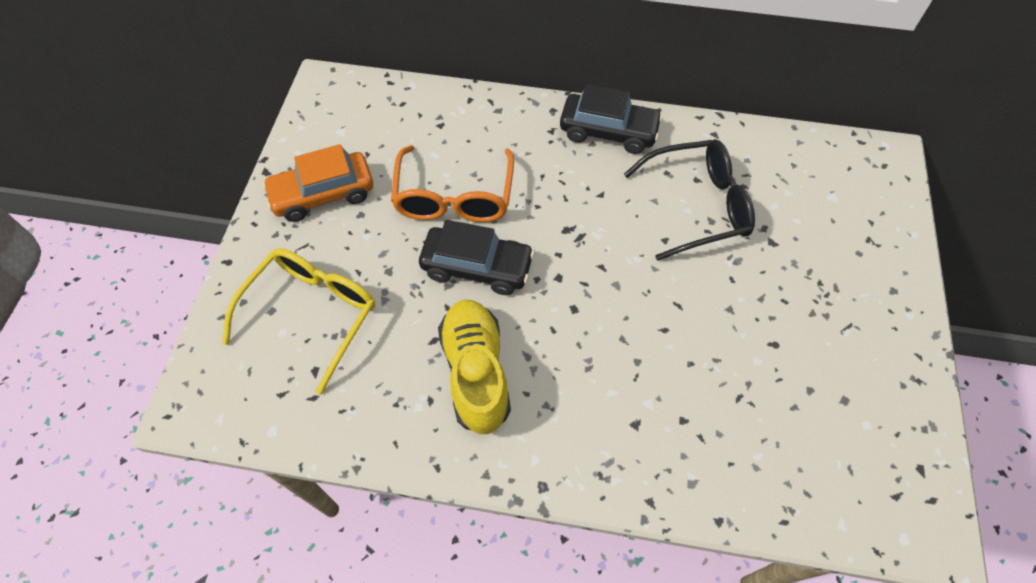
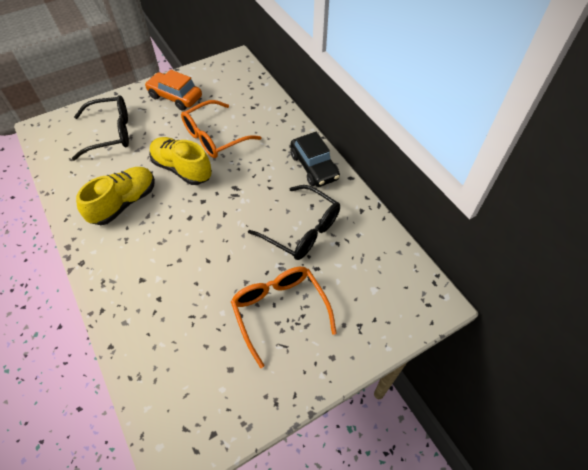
camera: 50 degrees right, 5 degrees down
yellow glasses [222,248,375,395] -> black glasses [72,95,129,160]
black car [419,220,535,295] -> yellow shoe [149,137,212,185]
none -> orange glasses [231,267,336,368]

